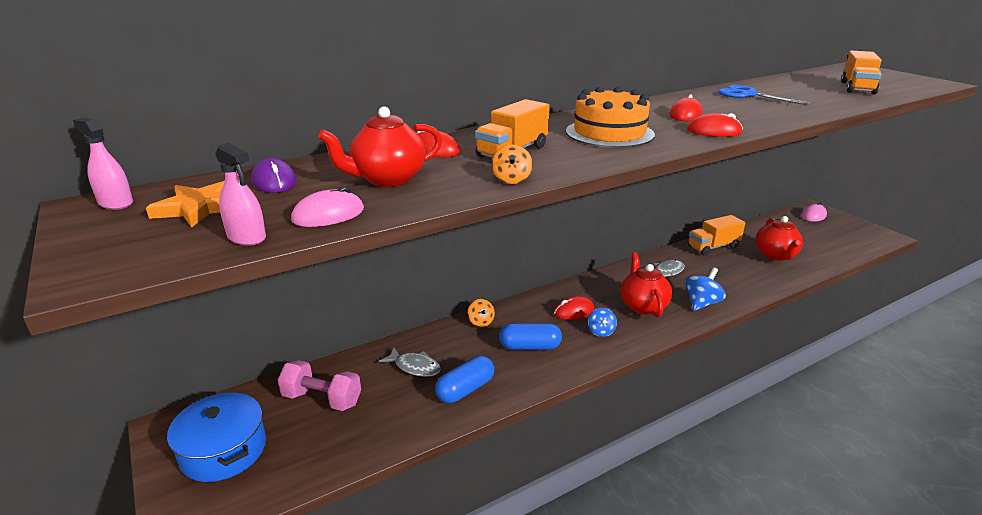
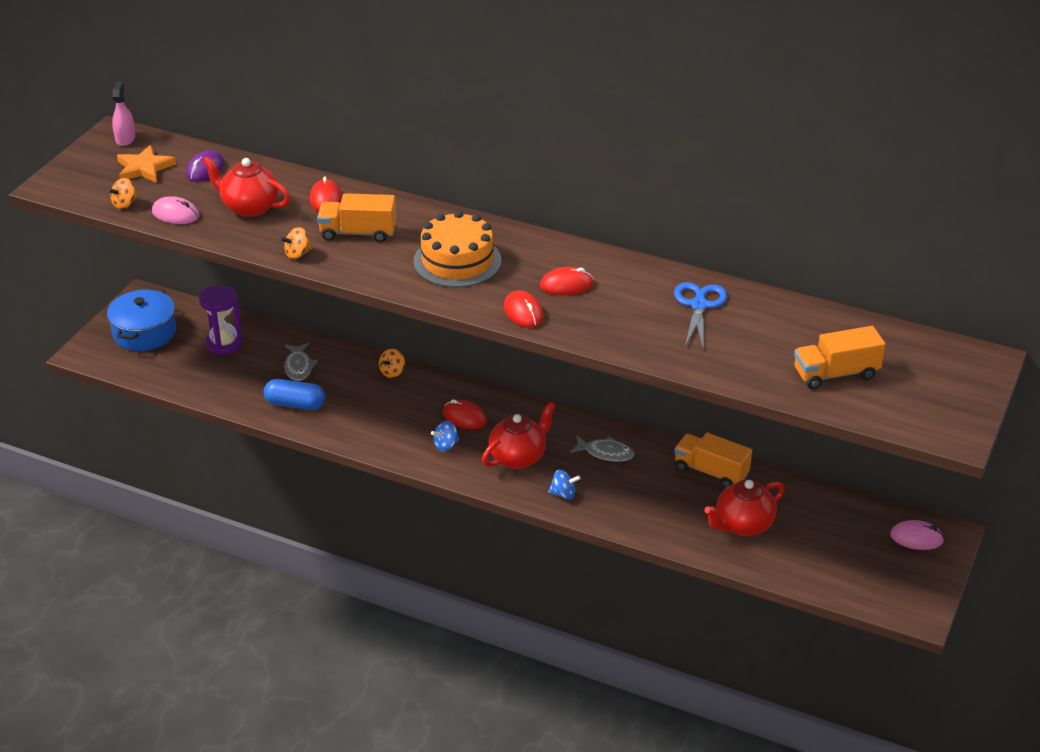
camera: 55 degrees right, 10 degrees up
pink spray bottle [215,143,266,246] -> orange spinning top [107,178,137,209]
pink dumbbell [278,360,361,411] -> purple hourglass [199,285,243,355]
blue capsule [499,323,562,350] -> none
blue spinning top [685,267,726,311] -> blue spinning top [548,470,581,499], size x0.65

